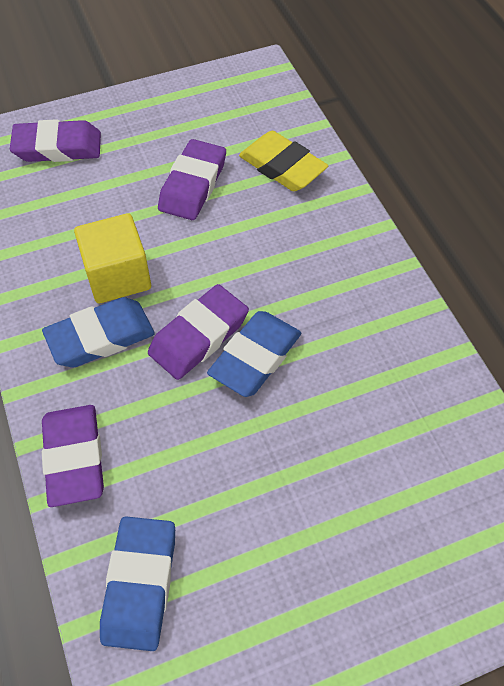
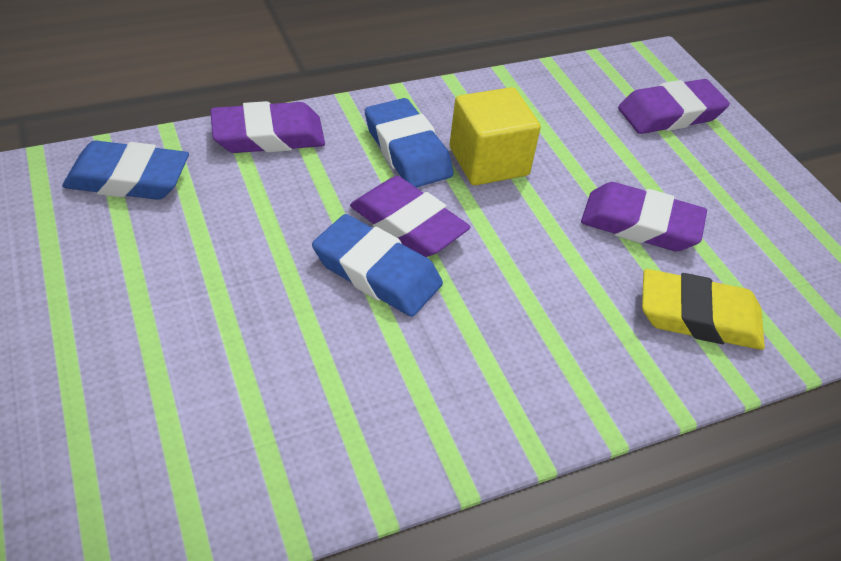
camera: 85 degrees right, 10 degrees down
purple eraser [10,119,101,162] -> purple eraser turned 75 degrees clockwise [618,79,730,134]
yellow eraser [239,131,328,191] -> yellow eraser turned 60 degrees clockwise [642,269,765,350]

